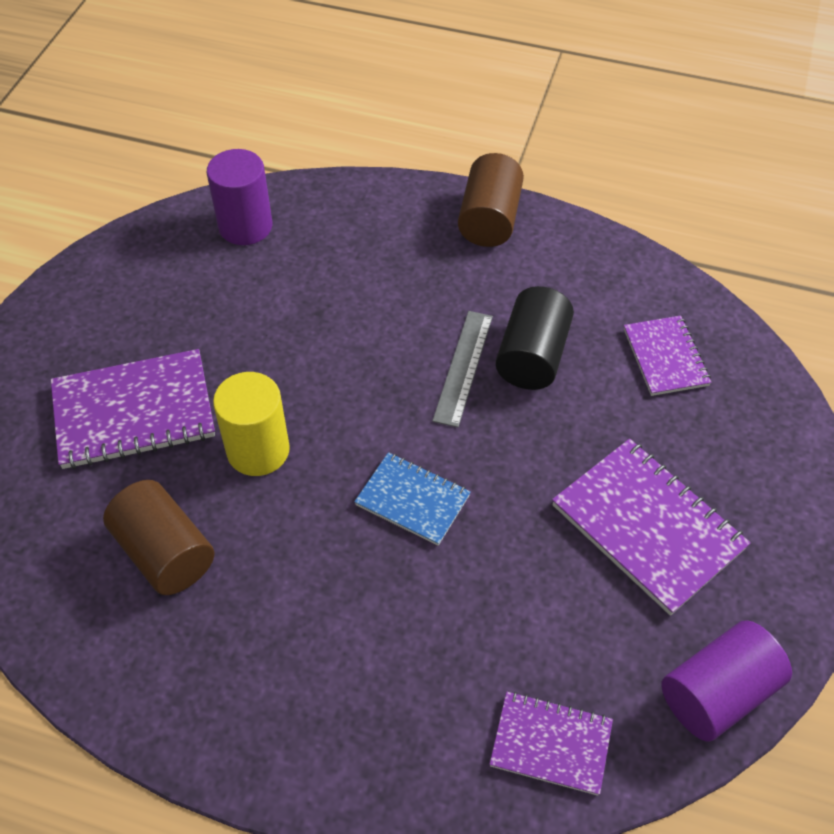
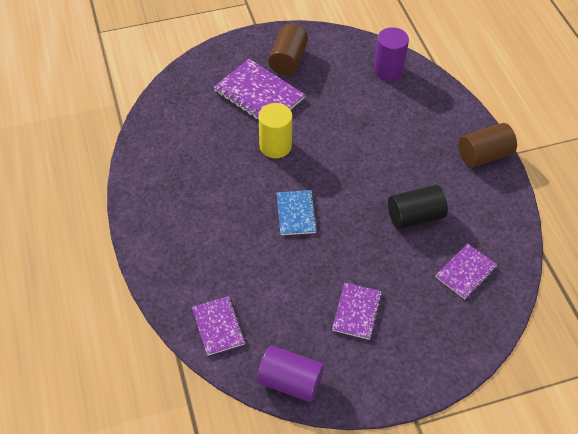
camera: 55 degrees right, 0 degrees up
brown cylinder [103,480,215,595] -> brown cylinder moved to [268,24,308,75]
grey ruler [432,311,493,428] -> none
purple notebook [552,439,750,616] -> purple notebook [332,283,382,340], size x0.60

